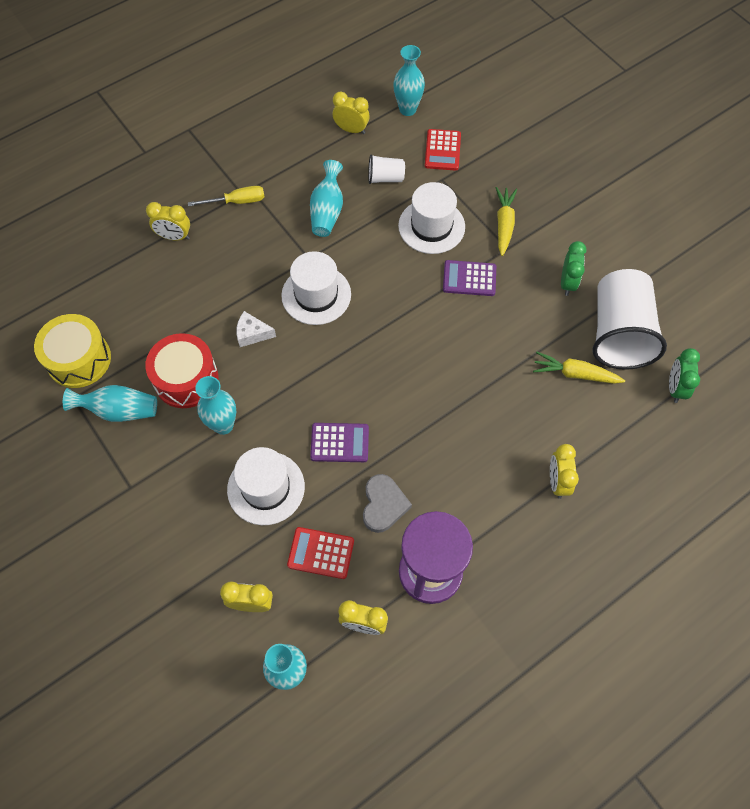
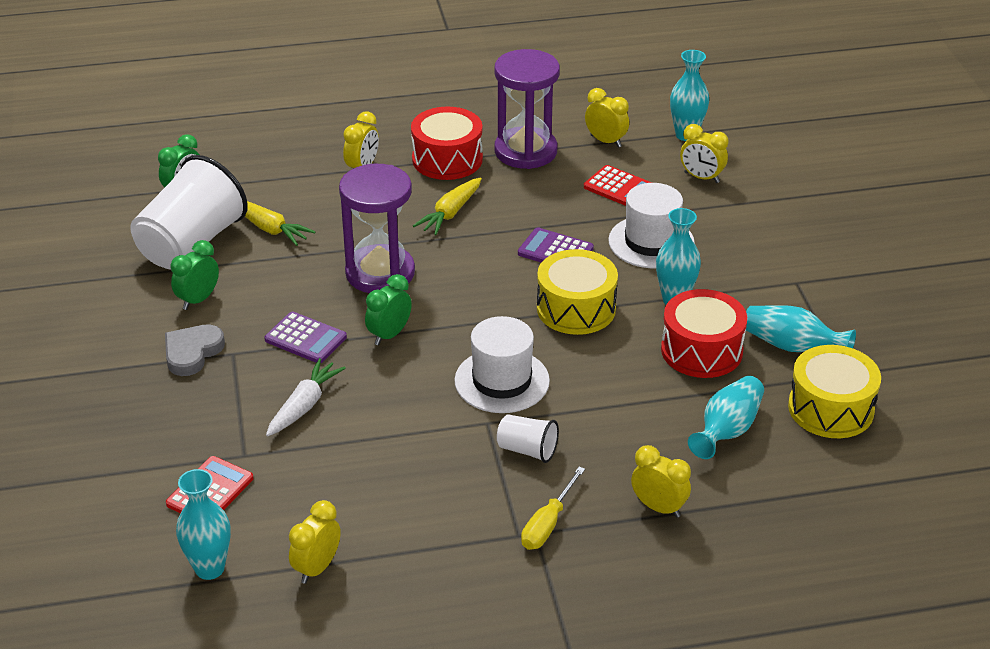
camera: 155 degrees left, 25 degrees down
yellow screwdriver [188,186,264,207] -> yellow screwdriver turned 75 degrees counterclockwise [521,467,585,550]
white cheese [236,311,276,347] -> none
turquoise vase [310,160,343,237] -> turquoise vase moved to [688,376,764,459]
yellow clock [333,92,370,134] -> yellow clock turned 75 degrees clockwise [289,500,341,584]
grey heart [363,474,412,533] -> grey heart moved to [165,324,225,376]
white cup [368,154,405,184] -> white cup moved to [497,414,559,463]
white hat [398,182,465,254] -> white carrot [266,358,346,436]
yellow carrot [496,187,517,256] -> yellow carrot moved to [413,177,482,235]
none -> purple hourglass [339,164,415,293]
none -> green clock [365,274,412,345]
none -> red drum [411,107,483,180]
none -> yellow drum [537,249,618,335]

